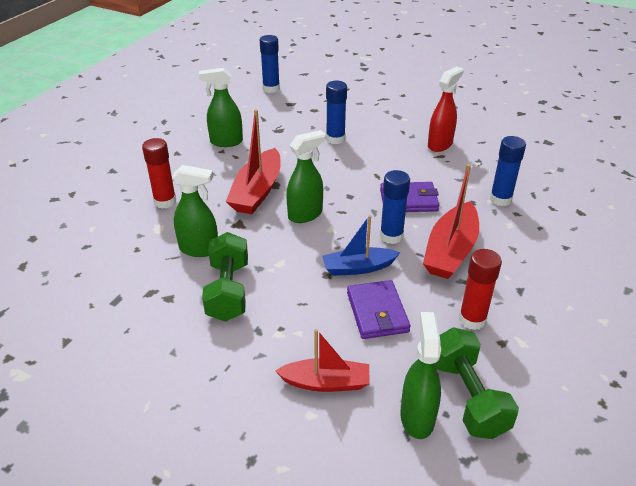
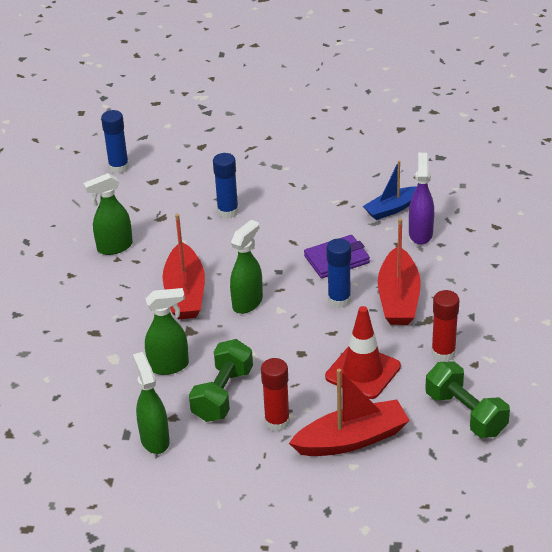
camera: 20 degrees left, 0 degrees up
red glue stick [142,138,176,209] -> red glue stick moved to [261,358,290,432]
green dumbbell [202,232,248,322] -> green dumbbell turned 45 degrees clockwise [189,339,253,422]
red boat [275,329,370,392] -> red boat [289,369,410,456], size x1.52
blue boat [322,215,400,276] -> blue boat moved to [363,161,417,220]
purple wallet [347,280,411,339] -> red traffic cone [325,306,401,399]
green spray bottle [400,312,441,439] -> green spray bottle moved to [133,352,170,454]
red spray bottle [428,66,464,152] -> none
blue glue stick [490,136,526,206] -> purple spray bottle [409,153,434,245]

